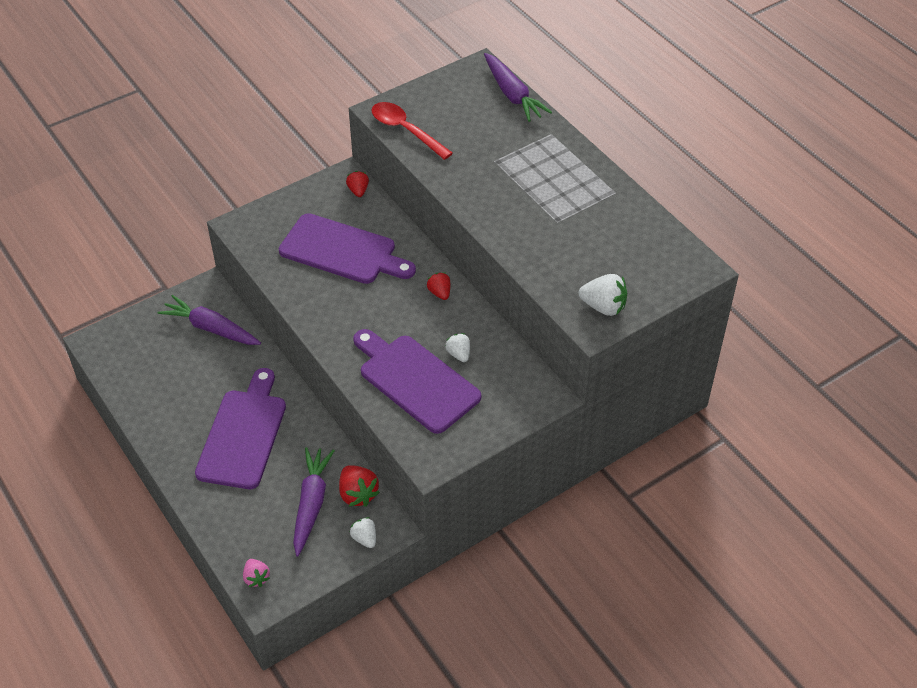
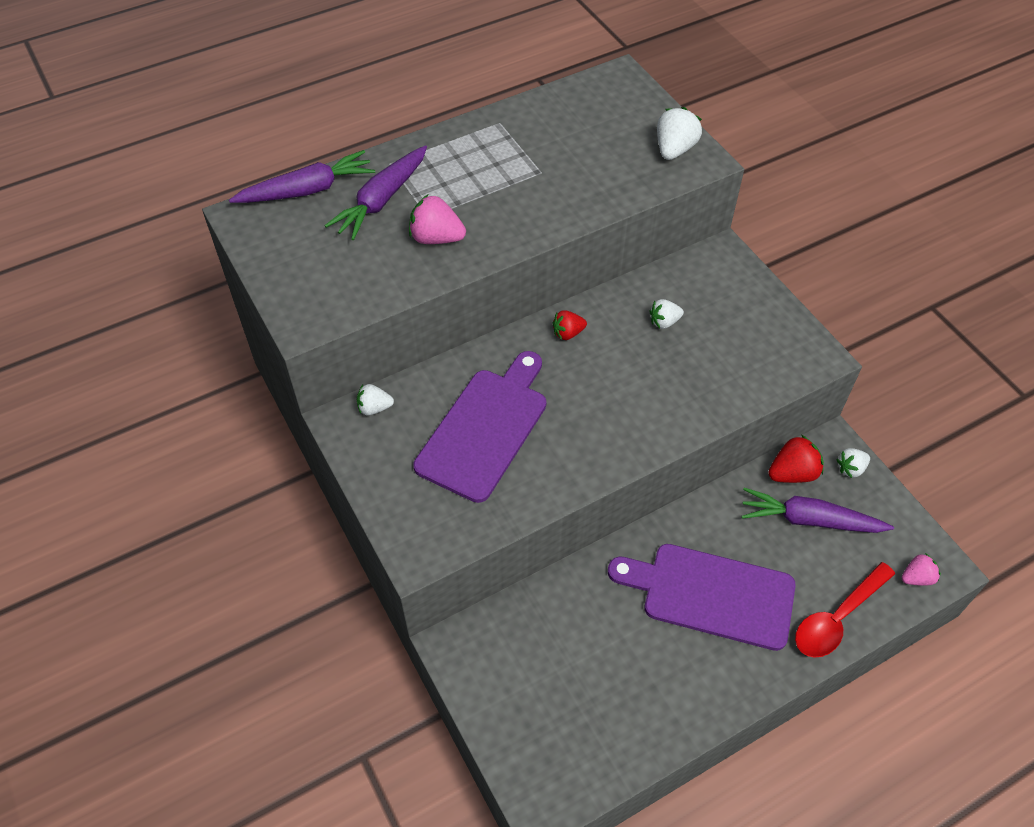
camera: 85 degrees left, 5 degrees up
purple carrot [157,295,261,345] -> purple carrot moved to [325,145,427,240]
red strawberry [346,171,369,197] -> white strawberry [357,384,394,416]
purple cutting board [353,329,481,434] -> none
red spoon [371,102,453,160] -> red spoon moved to [795,562,895,658]
none -> pink strawberry [409,195,466,244]

